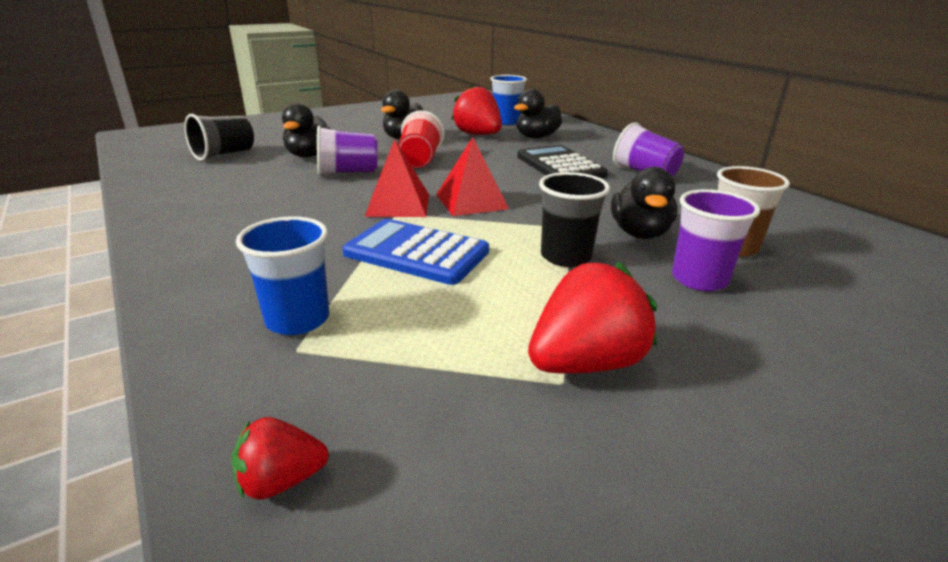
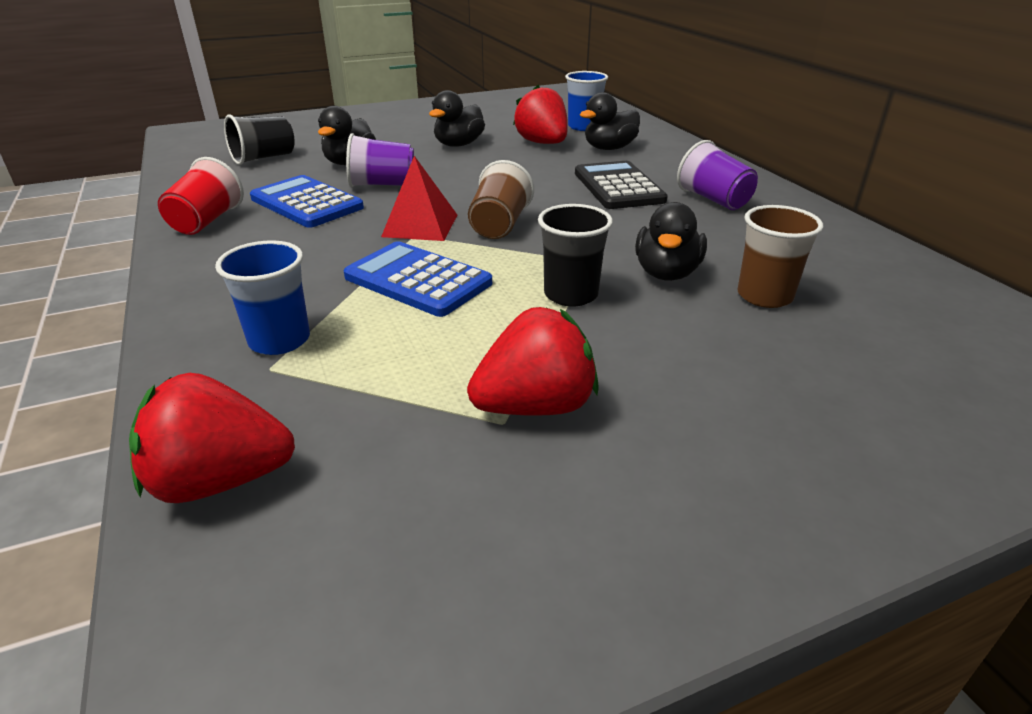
camera: 10 degrees right, 5 degrees up
red strawberry [231,417,329,500] -> red strawberry [129,373,295,503], size x1.87
red cup [398,111,444,168] -> red cup moved to [158,157,244,235]
red pyramid [436,137,509,216] -> brown cup [468,160,534,239]
purple cup [672,189,760,291] -> none
none -> blue calculator [250,175,364,228]

